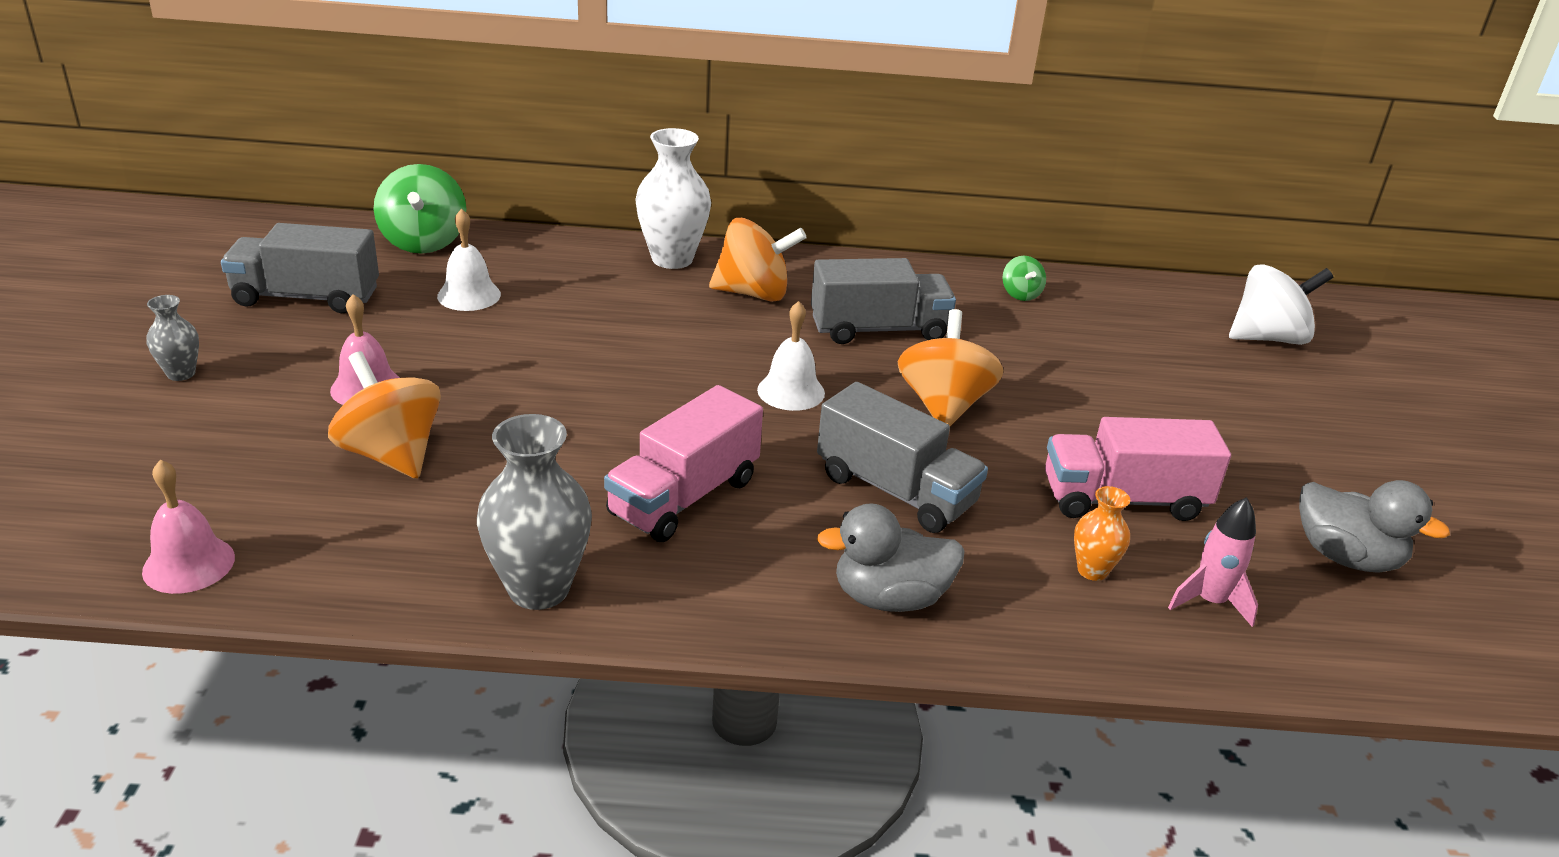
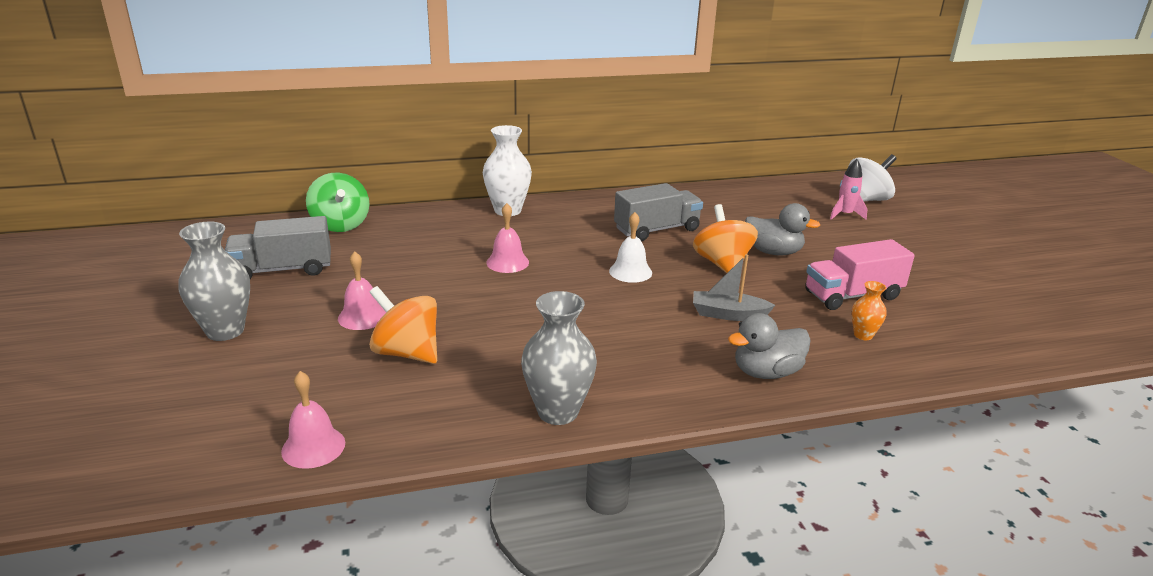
camera: 15 degrees left, 5 degrees down
grey vase [147,295,199,381] -> grey vase [178,221,250,341], size x1.90
white bell [437,209,501,311] -> none
pink truck [604,385,763,542] -> none
orange spinning top [709,218,807,301] -> none
grey truck [817,382,988,533] -> grey boat [693,254,775,321]
green spinning top [1003,256,1046,301] -> none
pink rocket [1168,497,1258,627] -> pink rocket moved to [830,159,867,220]
grey duck [1299,480,1450,573] -> grey duck moved to [745,203,820,256]
none -> pink bell [486,203,529,273]

